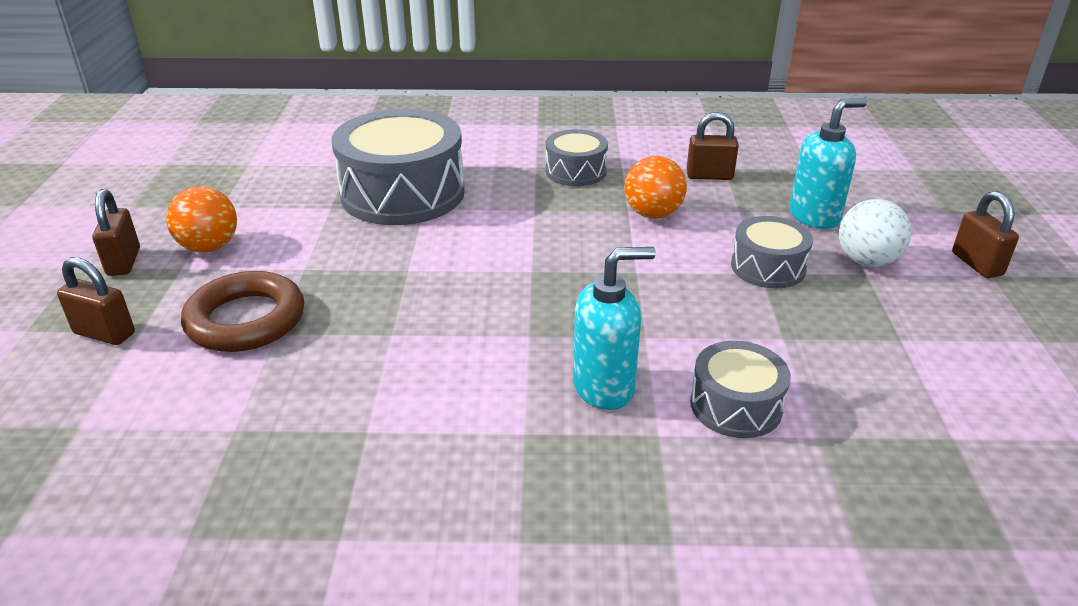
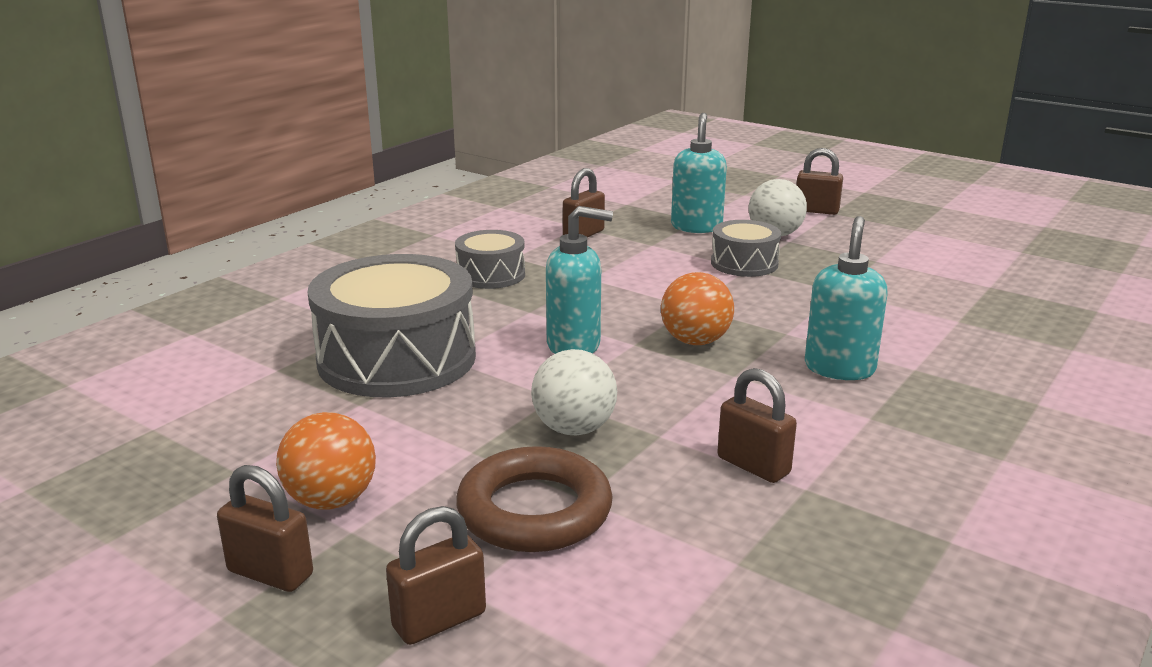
camera: 55 degrees left, 10 degrees down
orange ball [624,156,687,219] -> orange ball moved to [661,272,734,345]
grey drum [690,341,791,438] -> none
none -> white ball [531,349,617,435]
none -> turquoise soap dispenser [546,206,613,354]
none -> brown padlock [718,368,797,483]

